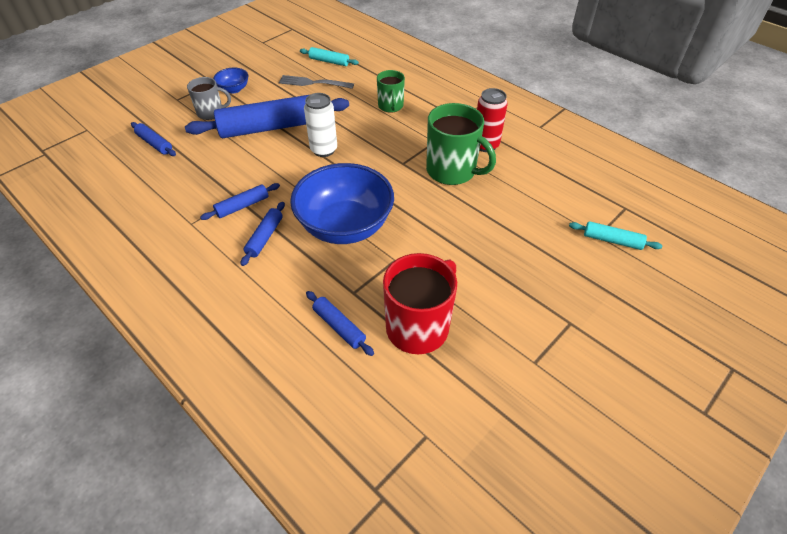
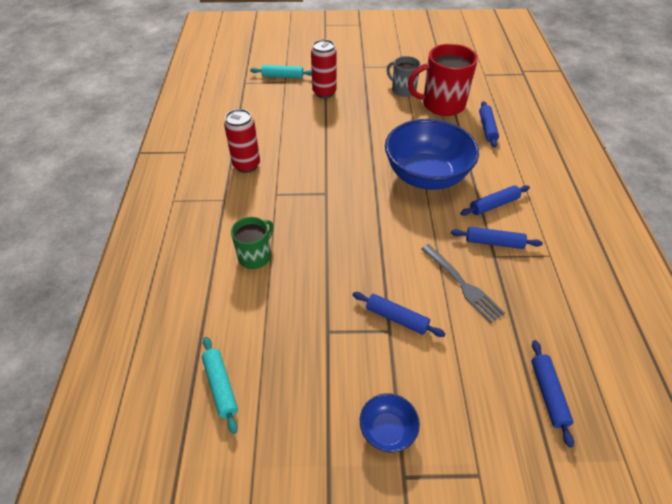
camera: 135 degrees left, 0 degrees up
blue rolling pin [185,94,349,138] -> blue rolling pin [353,292,446,337], size x0.46
grey mug [187,77,231,120] -> grey mug moved to [387,56,421,97]
grey fork [279,75,354,89] -> grey fork moved to [421,244,505,323]
white can [304,93,337,157] -> none
green mug [426,103,496,185] -> none
turquoise rolling pin [569,221,662,250] -> turquoise rolling pin turned 60 degrees counterclockwise [250,65,312,79]
none -> red can [311,39,337,98]

